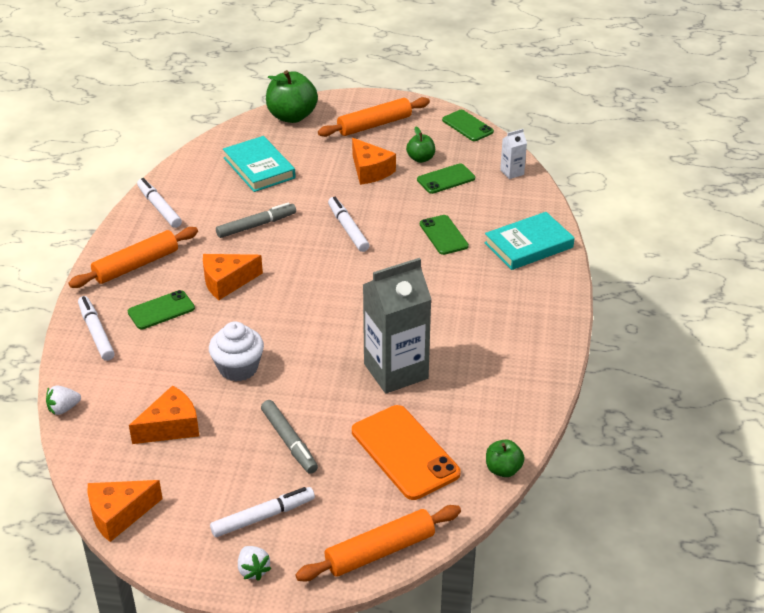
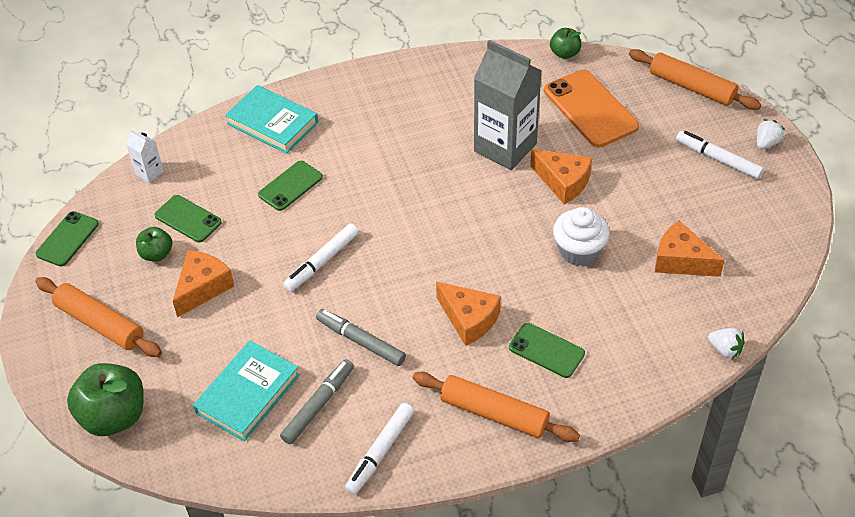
camera: 115 degrees left, 10 degrees up
white marker [78,296,115,361] -> none
orange cheese [87,480,163,542] -> orange cheese moved to [530,149,592,205]
grey marker [261,400,318,474] -> grey marker moved to [280,359,354,444]
orange phone [352,405,461,500] -> orange phone turned 60 degrees counterclockwise [544,70,639,147]

